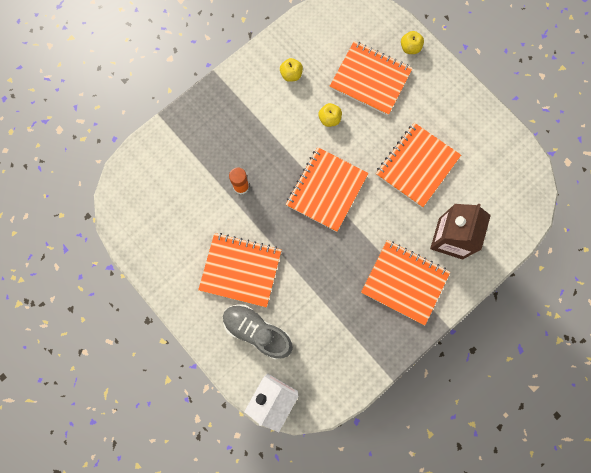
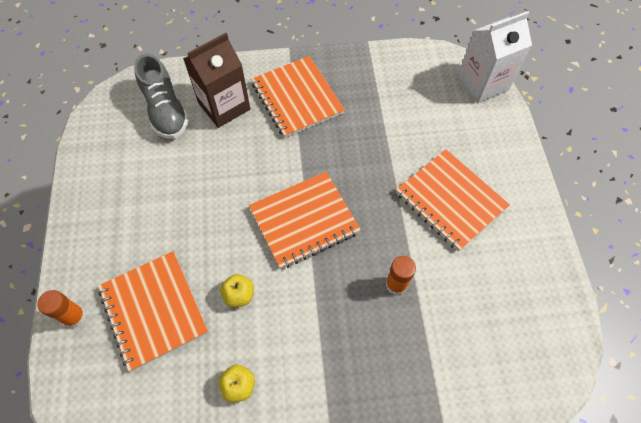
camera: 145 degrees left, 15 degrees down
grey shoe [223,304,293,359] -> grey shoe moved to [134,54,189,139]
orange notebook [376,123,461,208] -> none
yellow apple [401,31,424,54] -> orange glue stick [37,290,86,328]

